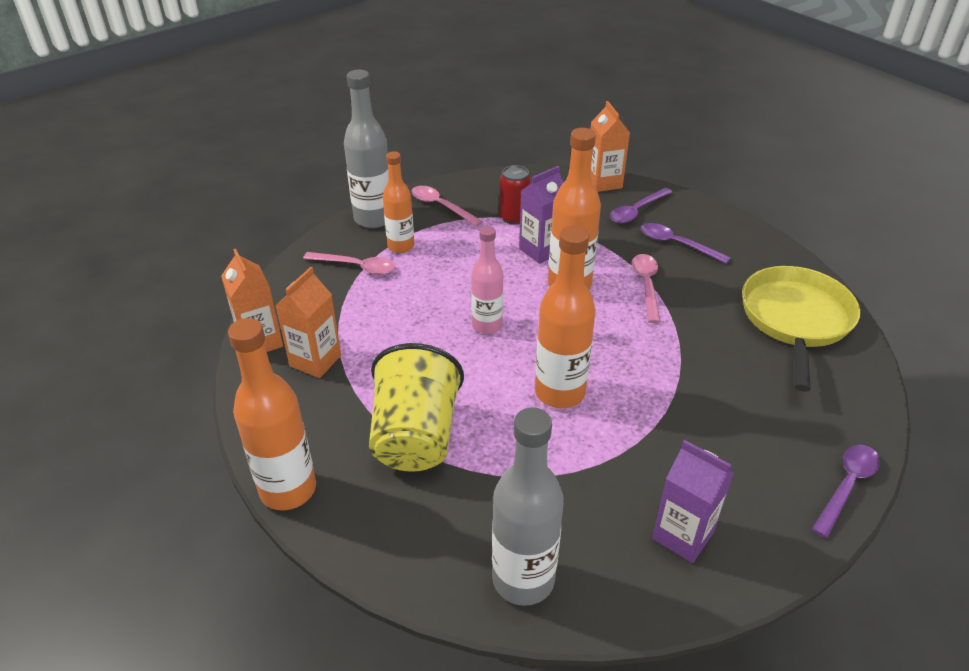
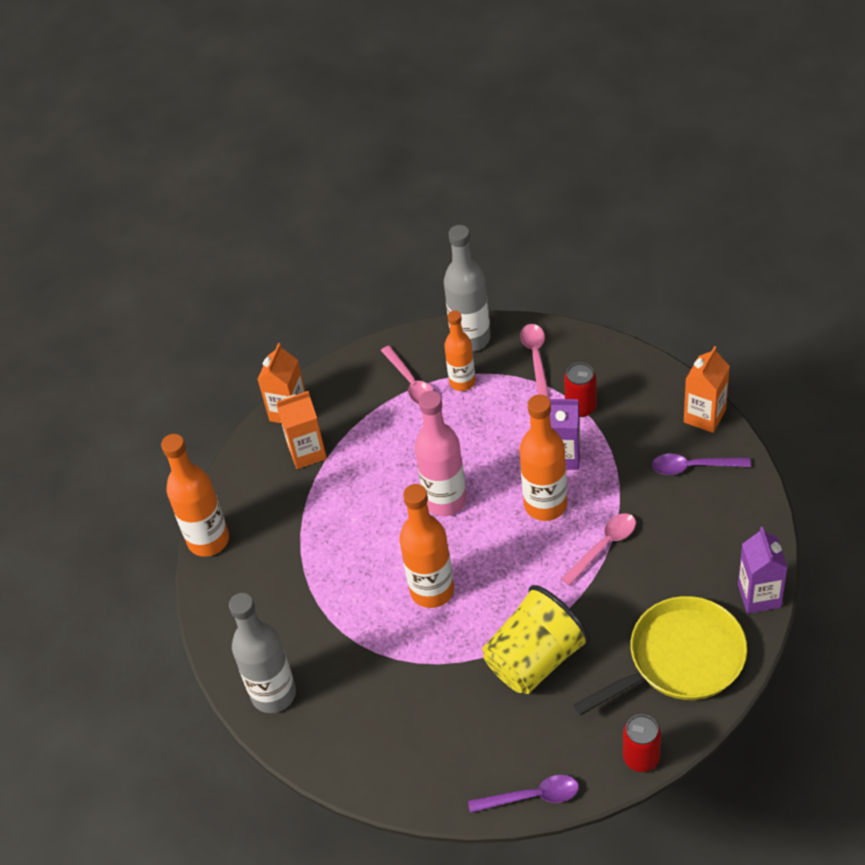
camera: 50 degrees right, 10 degrees up
yellow cup [369,343,464,472] -> yellow cup moved to [482,585,590,694]
pink bottle [471,226,503,334] -> pink bottle [415,391,467,516], size x1.53
purple spoon [641,223,731,264] -> none
purple carton [652,440,734,563] -> purple carton moved to [738,527,788,614]
none -> red can [623,714,661,772]

